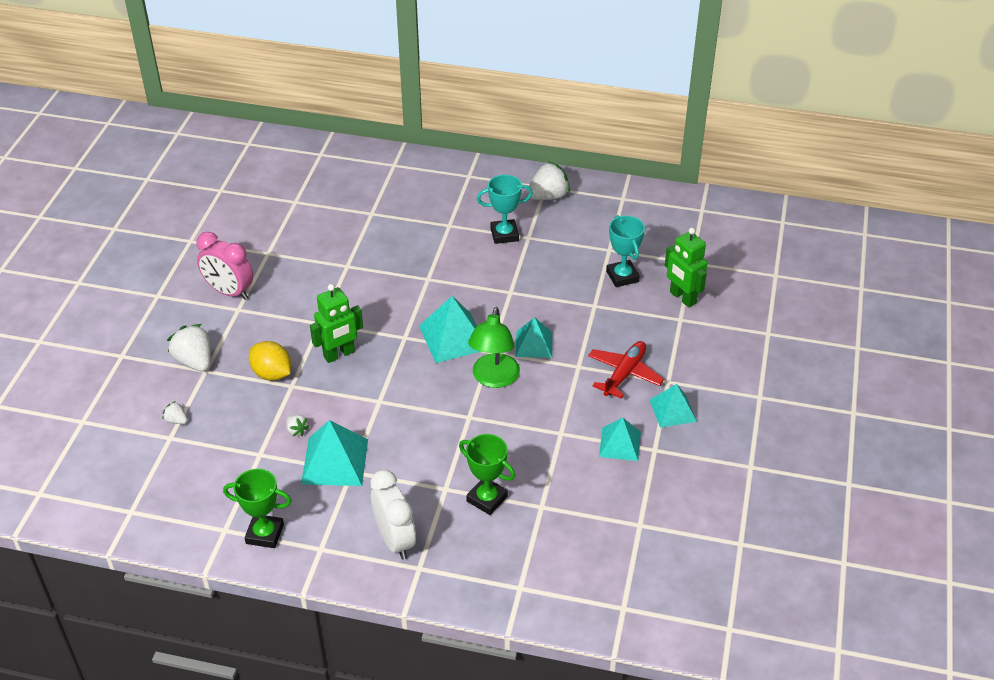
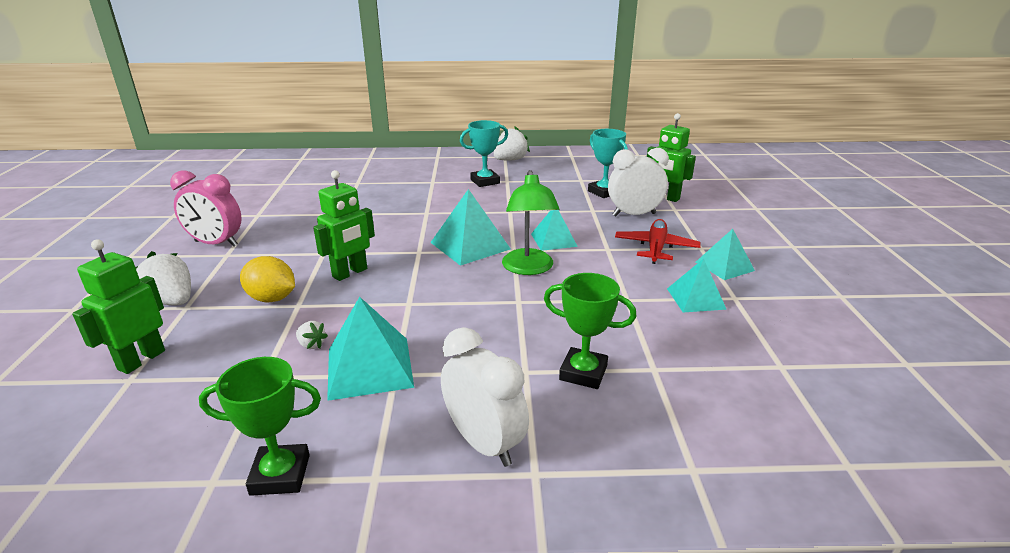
camera: 15 degrees left, 15 degrees down
white strawberry [163,401,187,424] -> green robot [72,239,165,374]
none -> white clock [608,148,669,216]

